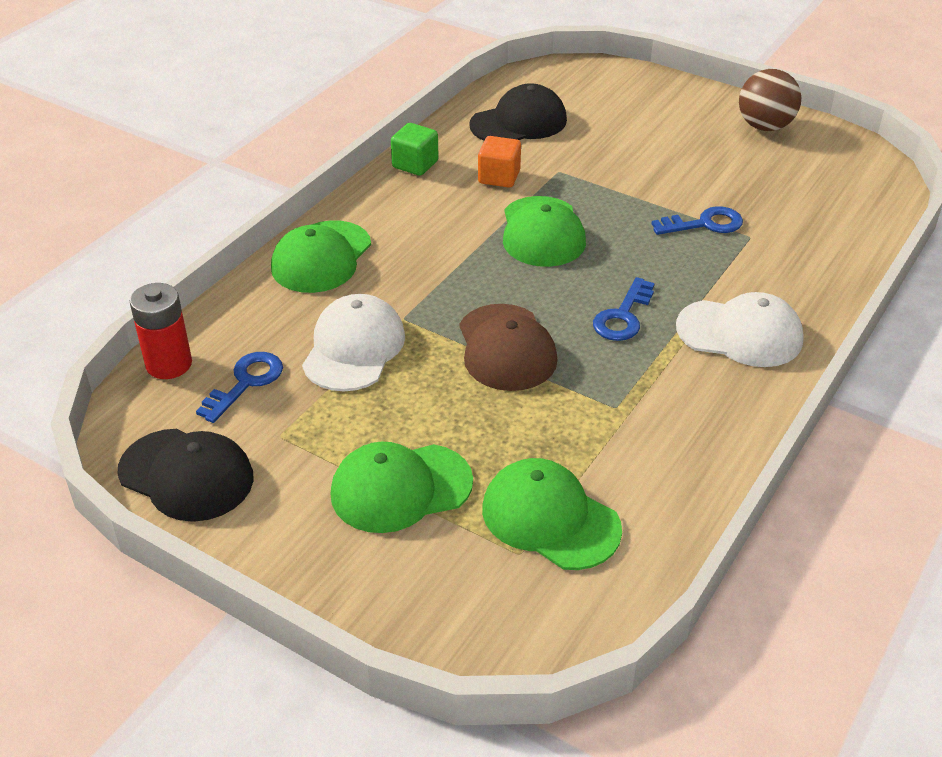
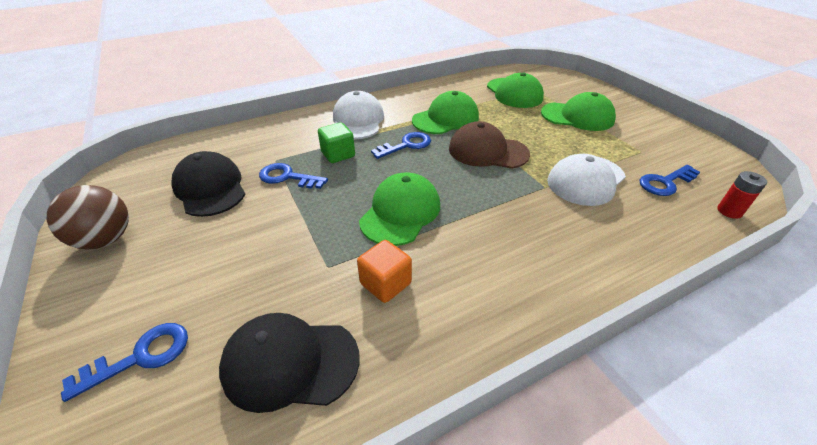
camera: 150 degrees left, 0 degrees up
black cap [118,429,254,522] -> black cap moved to [172,151,245,217]
red battery [130,283,192,379] -> red battery [717,171,767,219], size x0.65
green cap [271,220,371,293] -> green cap moved to [412,91,479,134]
green cube [391,123,439,176] -> green cube moved to [318,122,355,163]
brown cap [459,304,558,391] -> brown cap turned 90 degrees counterclockwise [449,121,530,169]
white cap [676,292,804,367] -> white cap turned 45 degrees clockwise [333,91,384,139]
none -> blue key [61,323,188,402]

